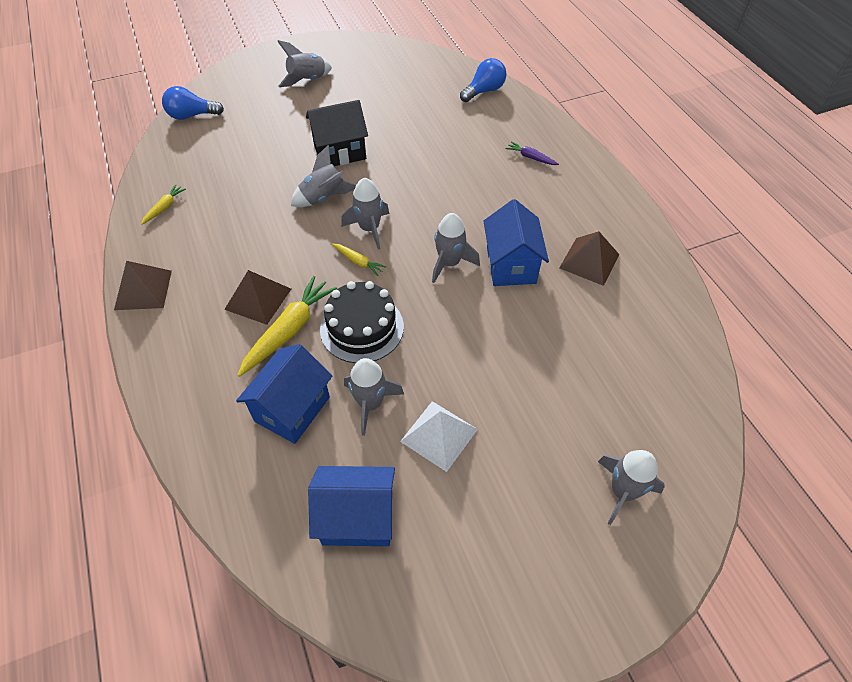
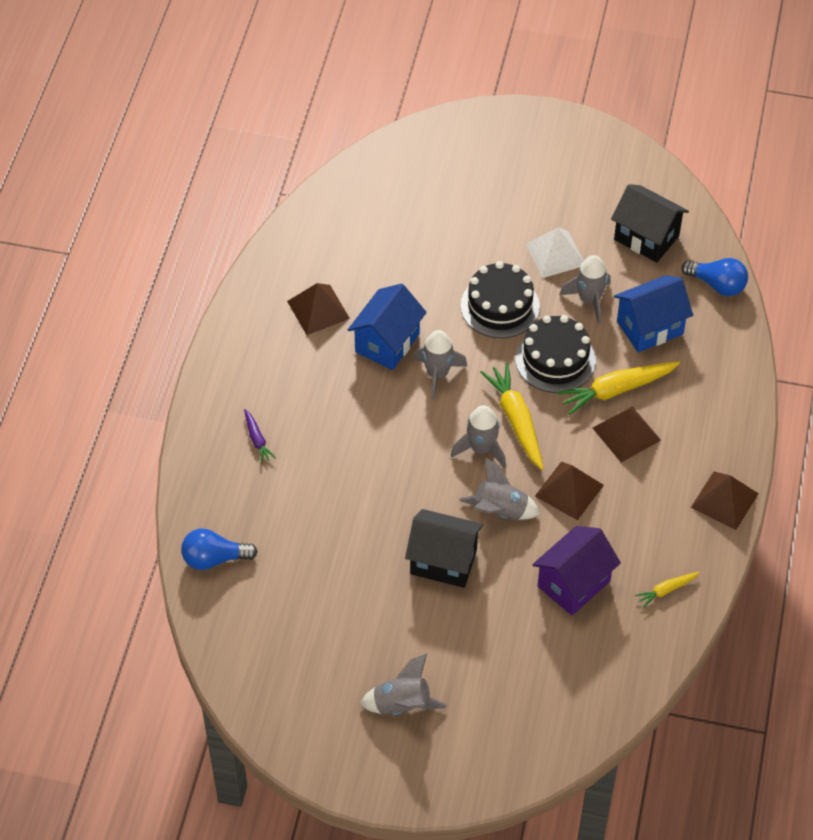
camera: 145 degrees left, 0 degrees up
blue light bulb [162,86,224,120] -> blue light bulb moved to [681,258,748,296]
blue house [308,466,395,546] -> black house [611,184,689,263]
yellow carrot [332,243,386,276] -> yellow carrot [480,363,544,470], size x1.94
grey rocket [598,450,665,525] -> none
none -> black cake [461,261,540,338]
none -> purple house [532,526,621,615]
none -> brown pyramid [535,461,604,520]

